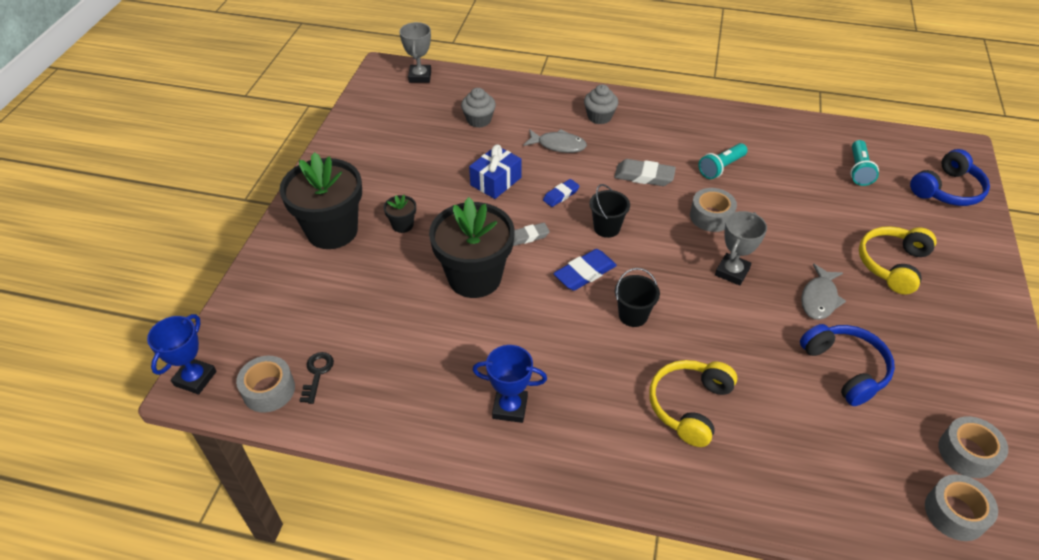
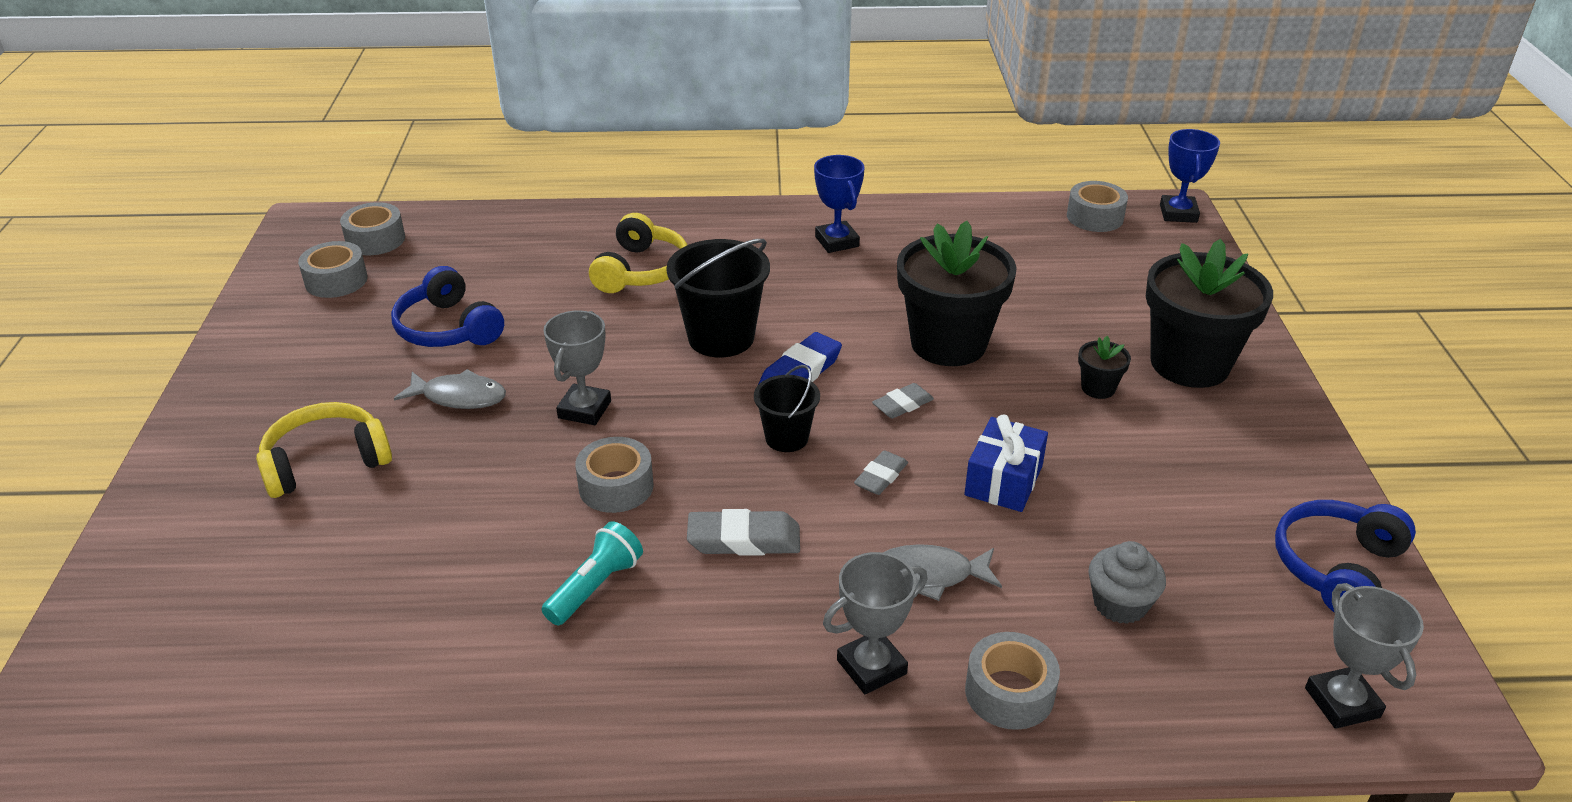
camera: 165 degrees right, 10 degrees down
black key [299,352,334,404] -> none
blue trophy [472,345,547,423] -> blue trophy turned 75 degrees clockwise [814,155,865,253]
blue eraser [543,179,580,207] -> grey eraser [854,450,908,495]
grey cupcake [584,84,618,124] -> grey trophy [823,552,927,694]
black bucket [615,268,660,327] -> black bucket [666,239,770,357], size x1.70
grey fish [801,263,846,320] -> grey fish turned 90 degrees clockwise [394,369,506,409]
turquoise flashlight [850,140,879,186] -> none
yellow headphones [859,226,937,295] -> yellow headphones turned 135 degrees counterclockwise [256,402,392,498]
blue headphones [910,149,990,206] -> blue headphones moved to [1275,500,1416,613]
none -> grey tape [965,632,1060,730]

